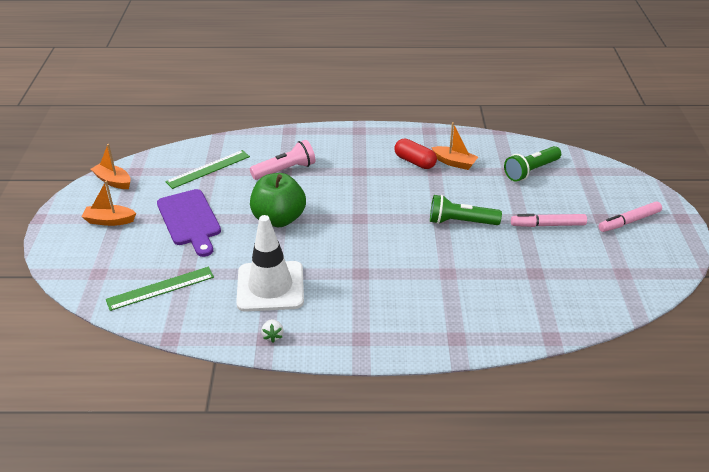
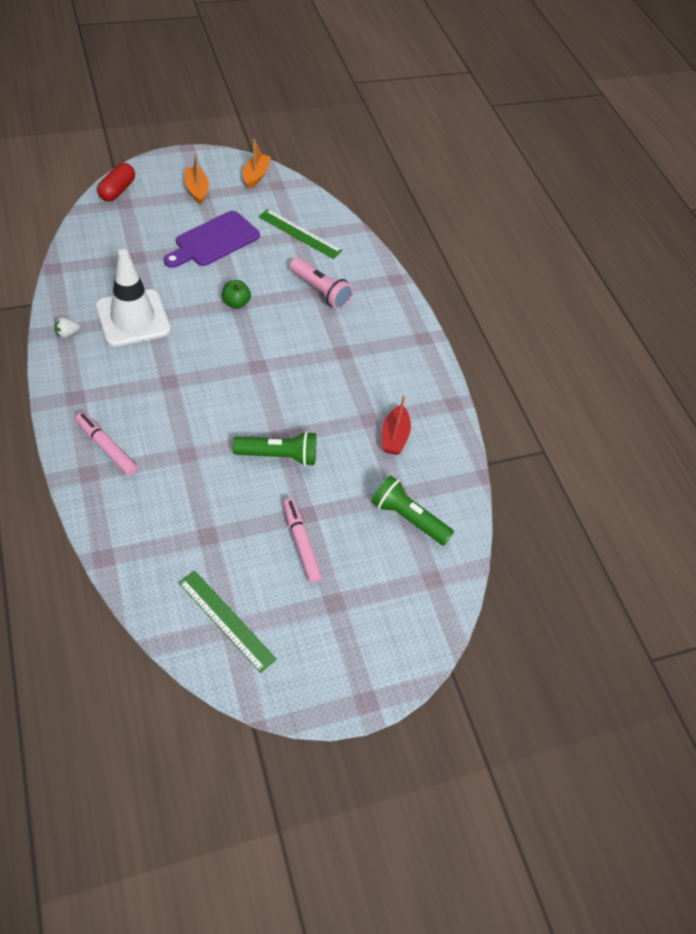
camera: 65 degrees right, 15 degrees up
green ruler [106,267,214,311] -> green ruler moved to [178,571,277,673]
green apple [250,173,306,227] -> green apple [222,280,251,309], size x0.50
red capsule [394,139,437,169] -> red capsule moved to [97,163,135,202]
green flashlight [430,195,502,225] -> green flashlight turned 105 degrees clockwise [233,431,316,466]
orange boat [431,122,478,170] -> red boat [382,395,411,455]
pink marker [598,201,662,232] -> pink marker moved to [75,412,138,476]

